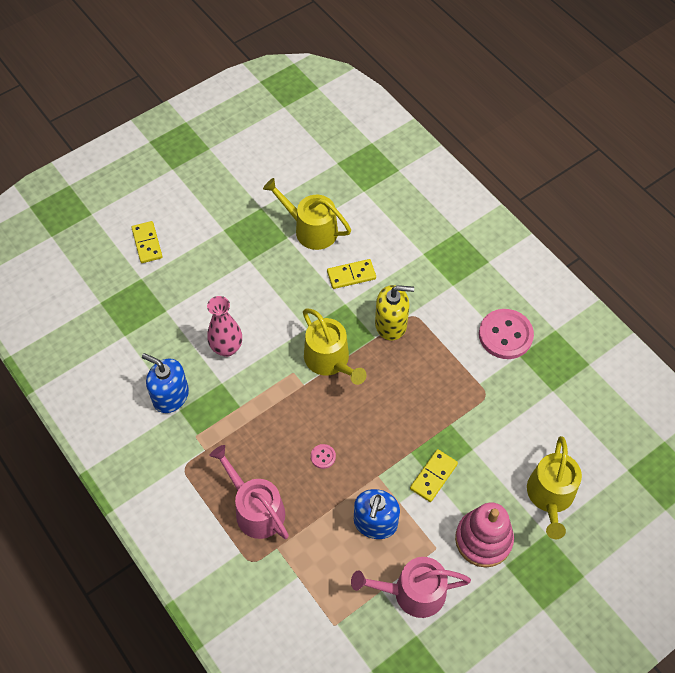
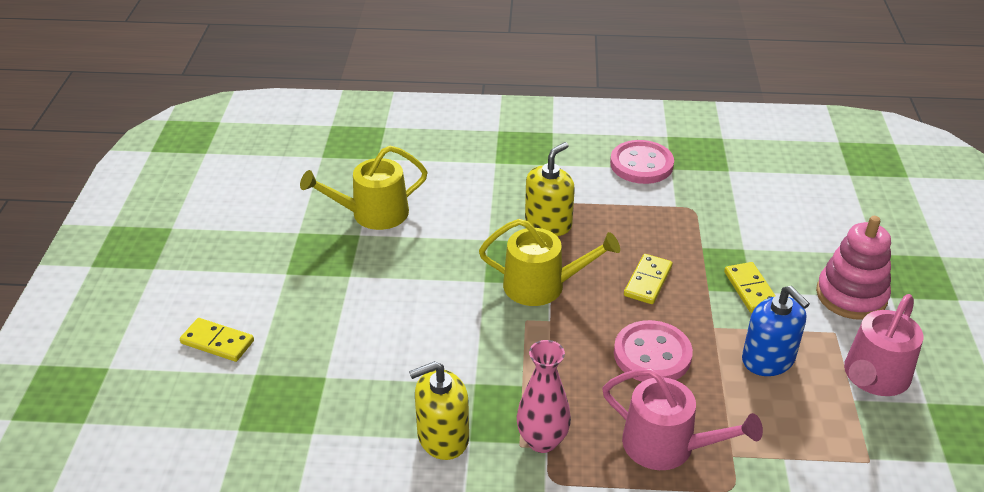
camera: 50 degrees left, 20 degrees down
blue soap dispenser [142,353,189,413] -> yellow soap dispenser [409,361,469,460]
pink vase [207,296,242,357] -> pink vase moved to [517,340,571,453]
pink watering can [210,445,289,539] -> pink watering can turned 150 degrees counterclockwise [602,368,763,470]
pink button [311,444,336,469] -> pink button [614,320,693,382], size x2.29
yellow domino [327,259,376,289] -> yellow domino moved to [624,254,673,304]
yellow watering can [527,436,582,539] -> none

